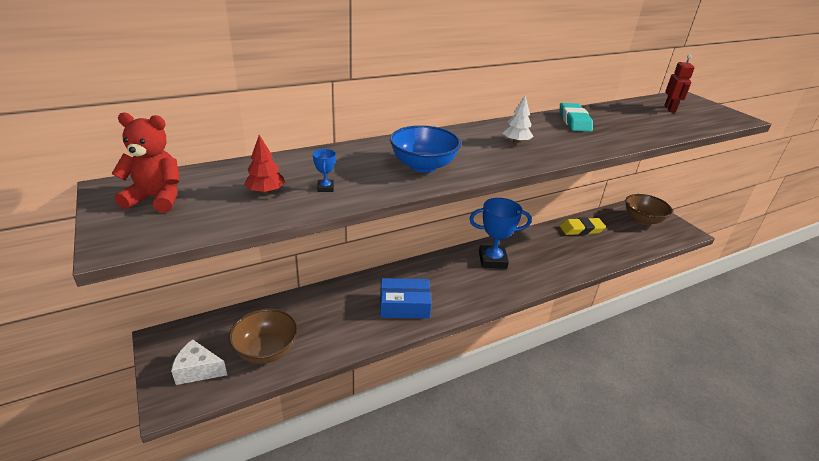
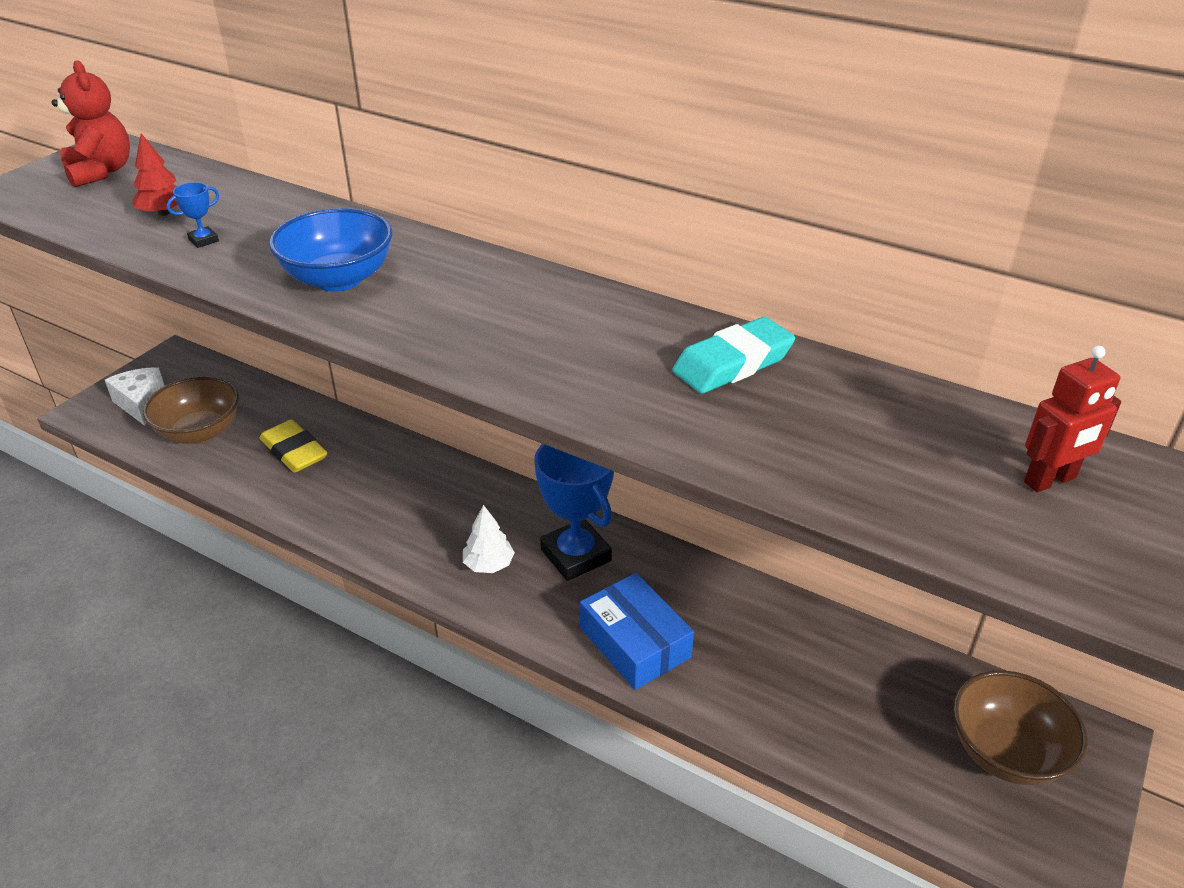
camera: 60 degrees right, 5 degrees up
blue box [380,278,432,319] -> blue box moved to [580,573,694,690]
white tree [502,96,534,143] -> white tree moved to [463,505,515,573]
yellow eraser [560,217,606,235] -> yellow eraser moved to [260,420,327,472]

